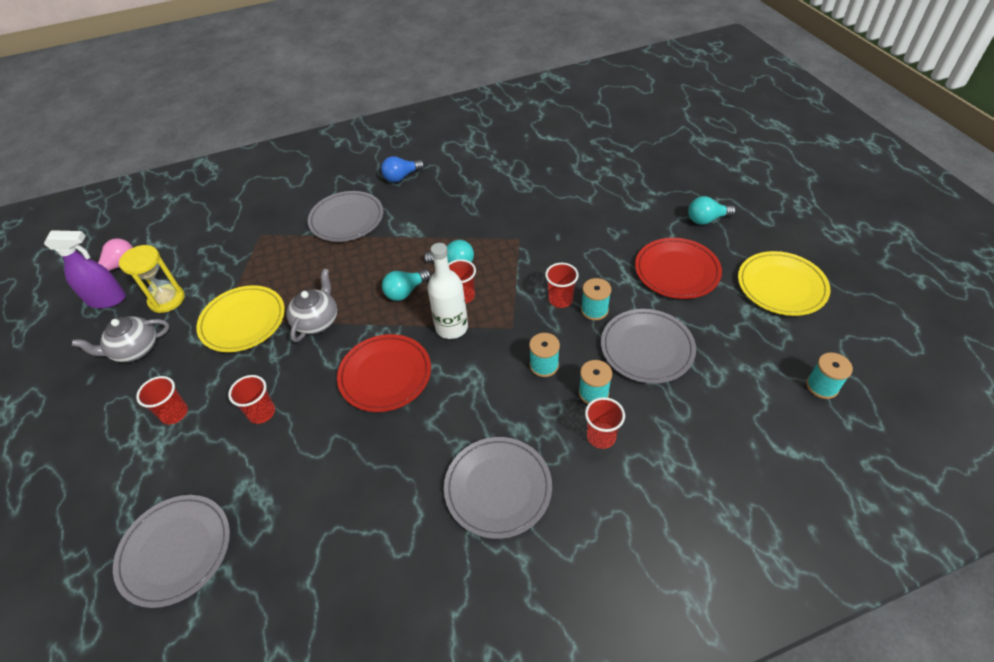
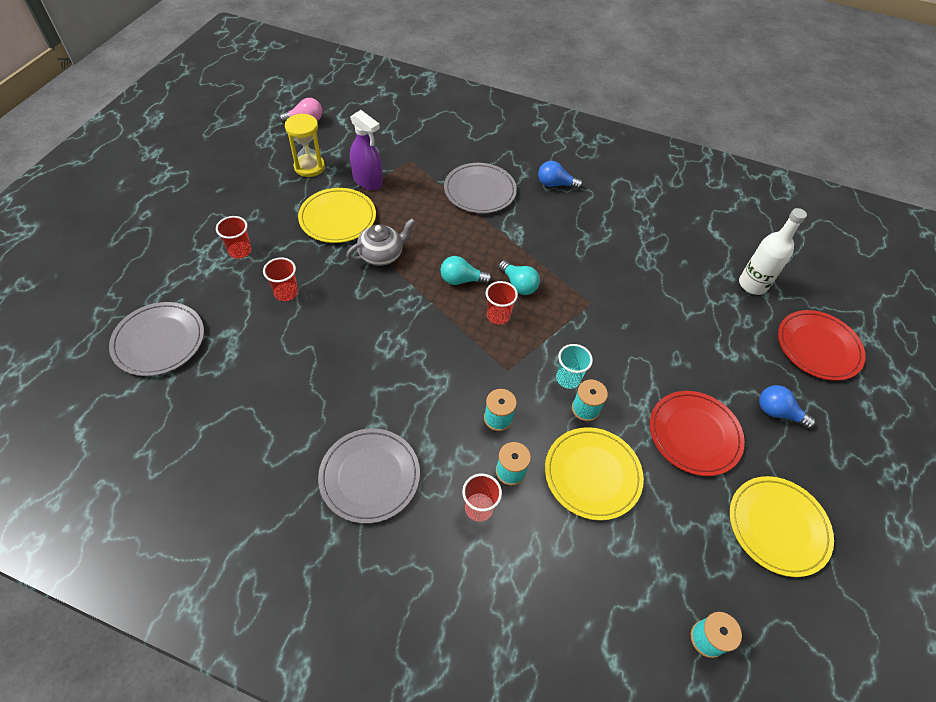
camera: 35 degrees right, 5 degrees up
purple spray bottle [44,230,126,308] -> purple spray bottle moved to [350,110,383,190]
grey teapot [72,316,169,363] -> none
red plate [337,334,431,412] -> red plate moved to [778,310,866,381]
white bottle [427,243,468,339] -> white bottle moved to [739,208,807,295]
red cup [545,263,579,308] -> turquoise cup [556,344,593,389]
grey plate [601,309,696,384] -> yellow plate [545,427,644,521]
turquoise light bulb [688,196,736,225] -> blue light bulb [759,385,816,429]

